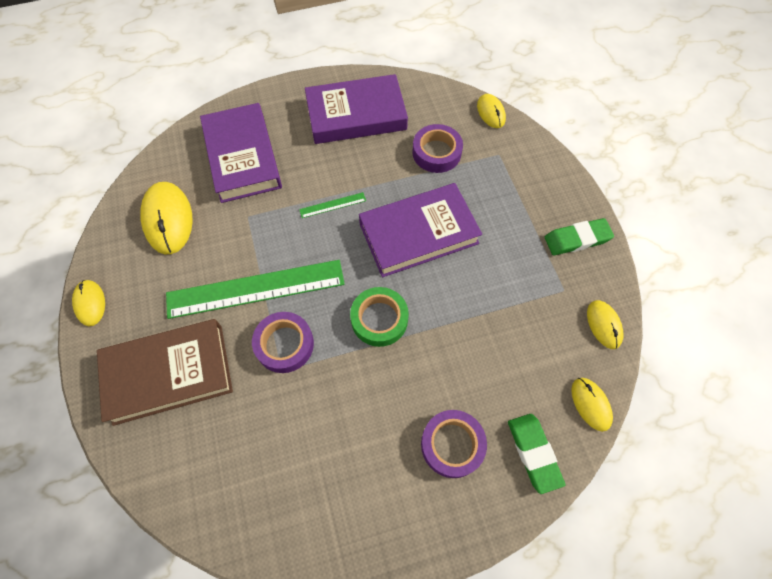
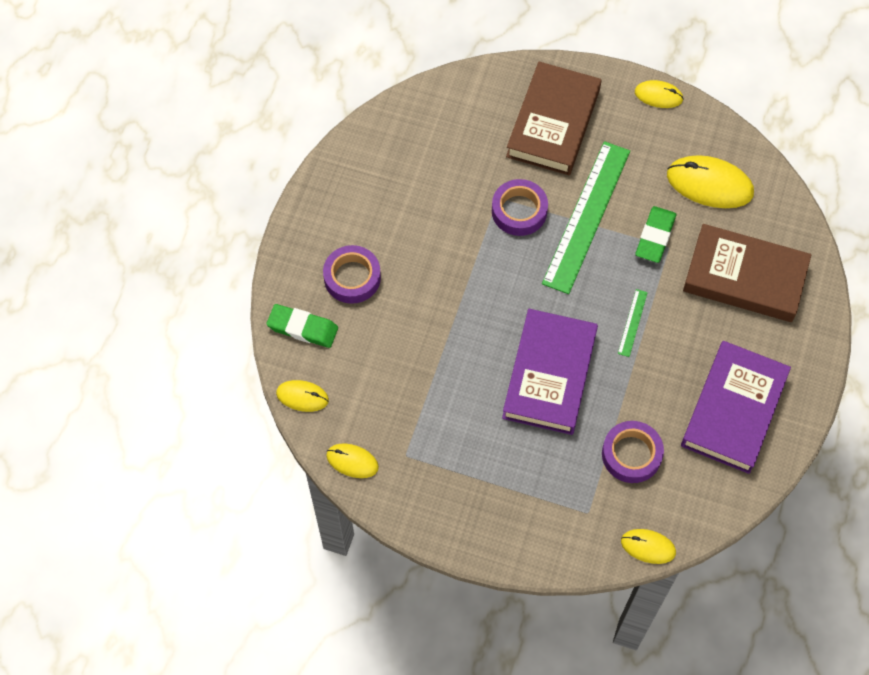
camera: 125 degrees right, 0 degrees up
purple book [200,103,282,203] -> brown book [683,224,811,322]
green tape [350,287,409,347] -> none
green eraser [545,218,614,255] -> green eraser moved to [635,206,676,263]

